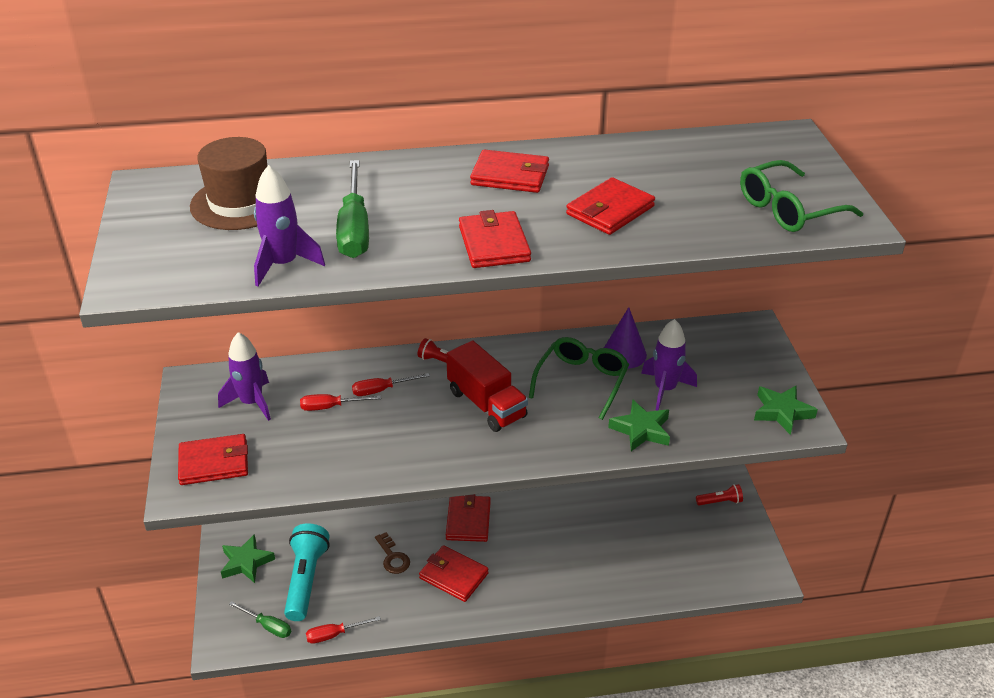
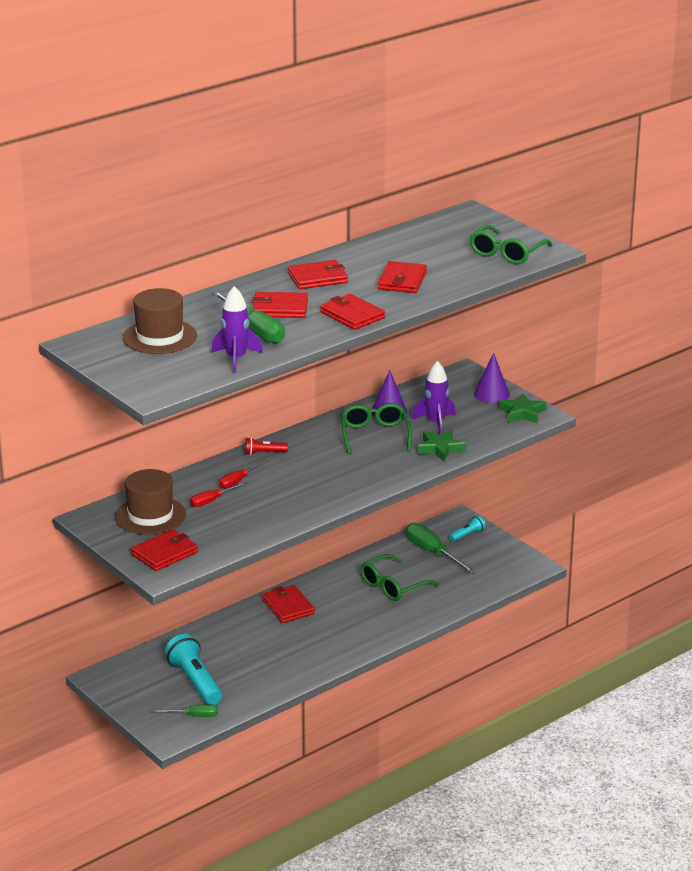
camera: 30 degrees left, 10 degrees down
purple rocket [218,332,271,421] -> brown hat [115,469,186,535]
green star [221,534,275,583] -> none
red screwdriver [306,616,381,644] -> none
brown key [375,532,410,574] -> none
red wallet [419,545,489,602] -> red wallet moved to [252,292,308,318]
red truck [446,340,528,432] -> none
red flashlight [696,484,743,505] -> turquoise flashlight [449,515,486,542]
none -> green glasses [360,554,439,601]
none -> green screwdriver [406,523,477,574]
none -> purple cone [474,352,510,403]

